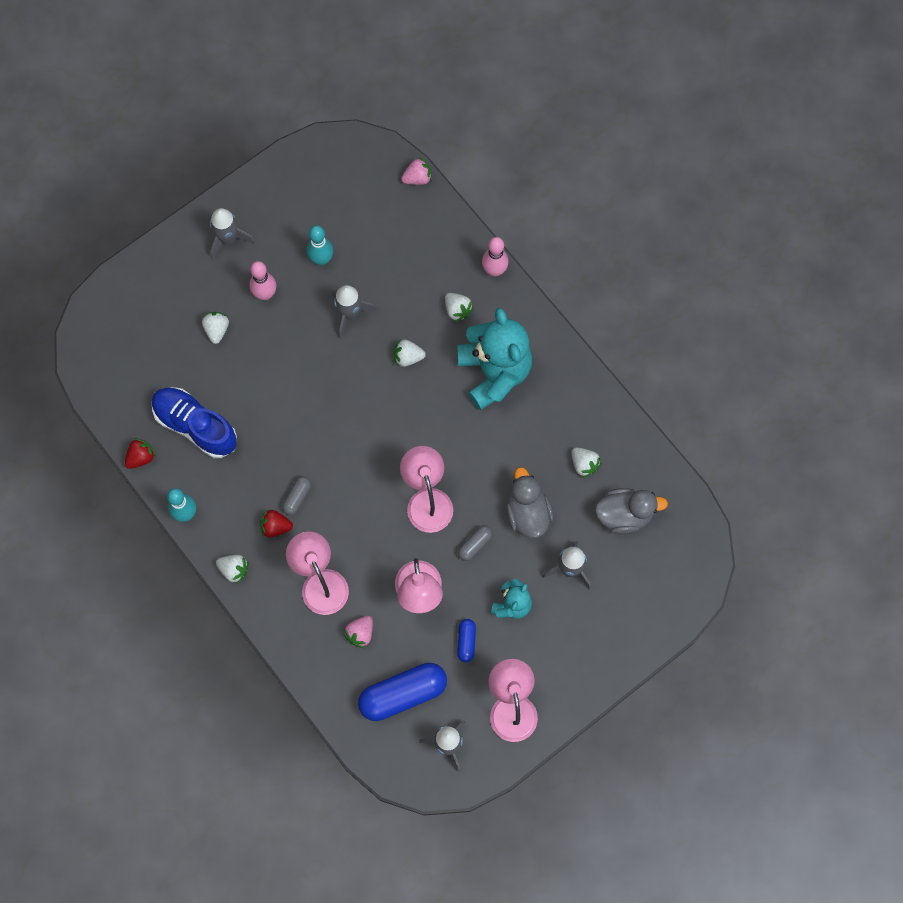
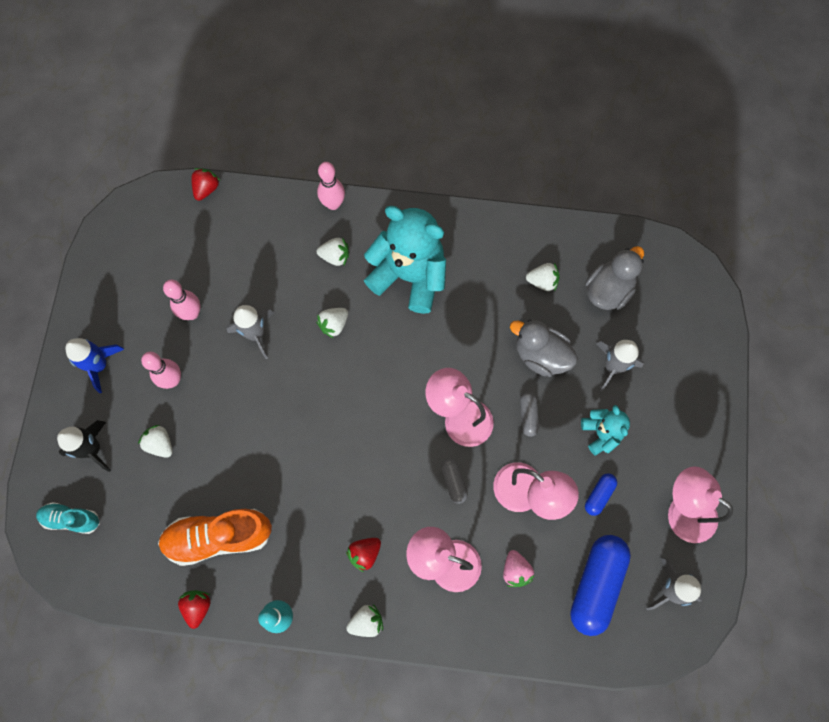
camera: 45 degrees left, 0 degrees up
blue shoe [152,387,237,458] -> orange shoe [158,509,272,566]
grey rocket [210,208,255,260] -> blue rocket [66,338,124,393]
grey capsule [282,476,311,515] -> grey capsule moved to [441,458,468,504]
turquoise bowling pin [307,225,333,266] -> pink bowling pin [163,280,200,320]
pink strawberry [401,158,432,185] -> red strawberry [191,168,220,201]
blue capsule [457,619,476,662] -> blue capsule turned 75 degrees clockwise [585,473,617,516]
none -> turquoise shoe [36,502,100,534]
none -> black rocket [57,420,111,472]

